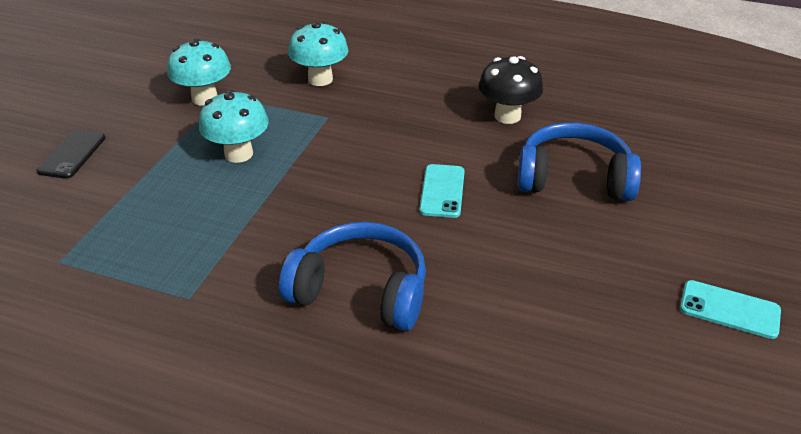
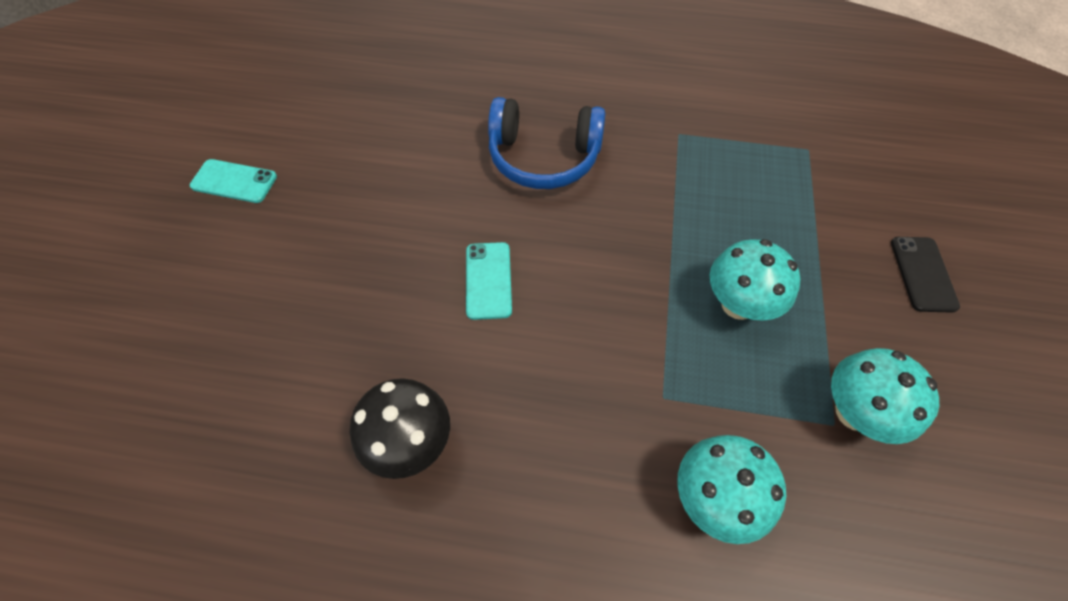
camera: 170 degrees right, 20 degrees up
blue headphones [517,122,641,201] -> none

